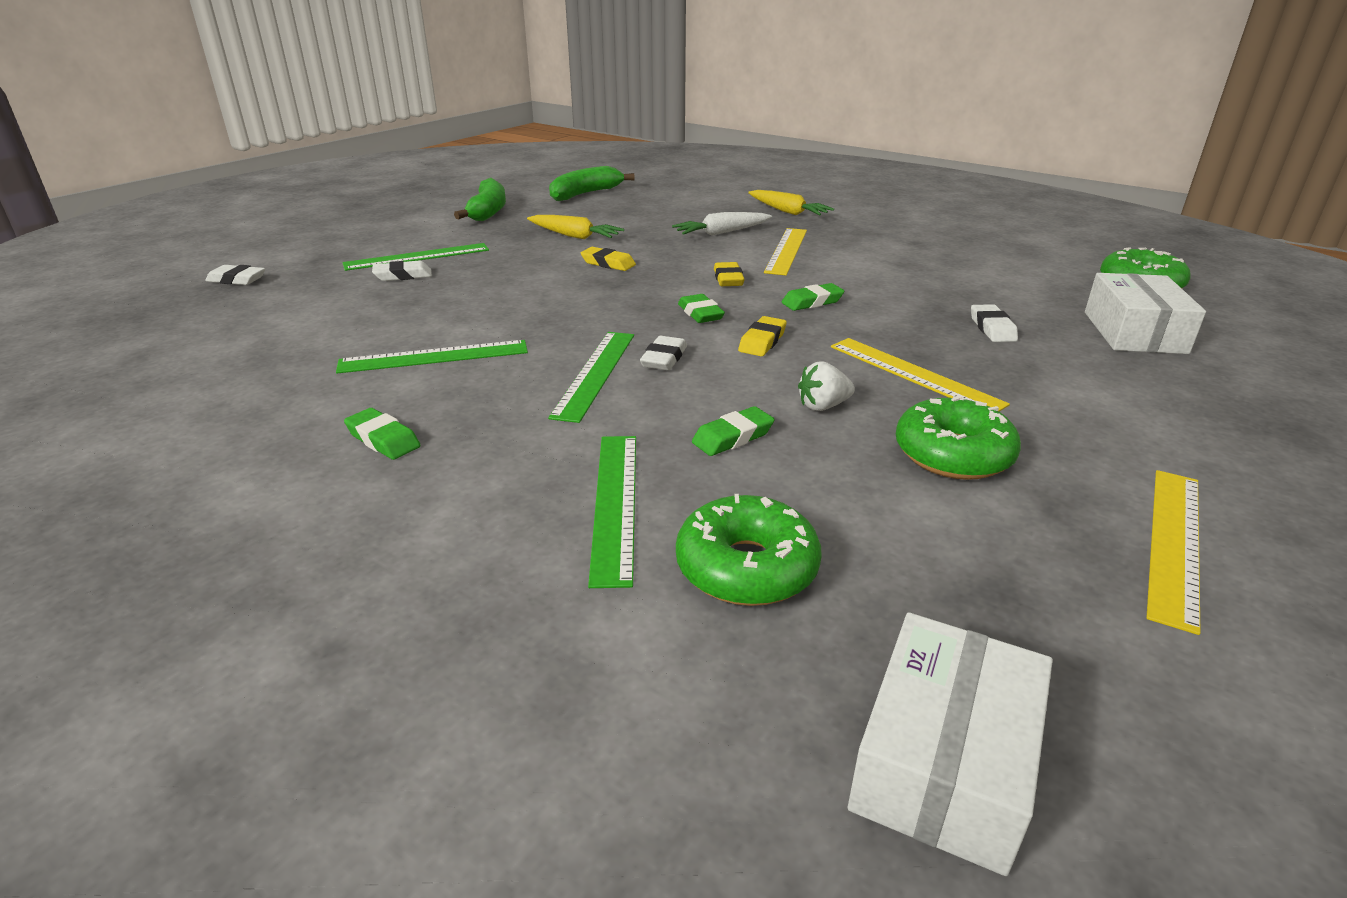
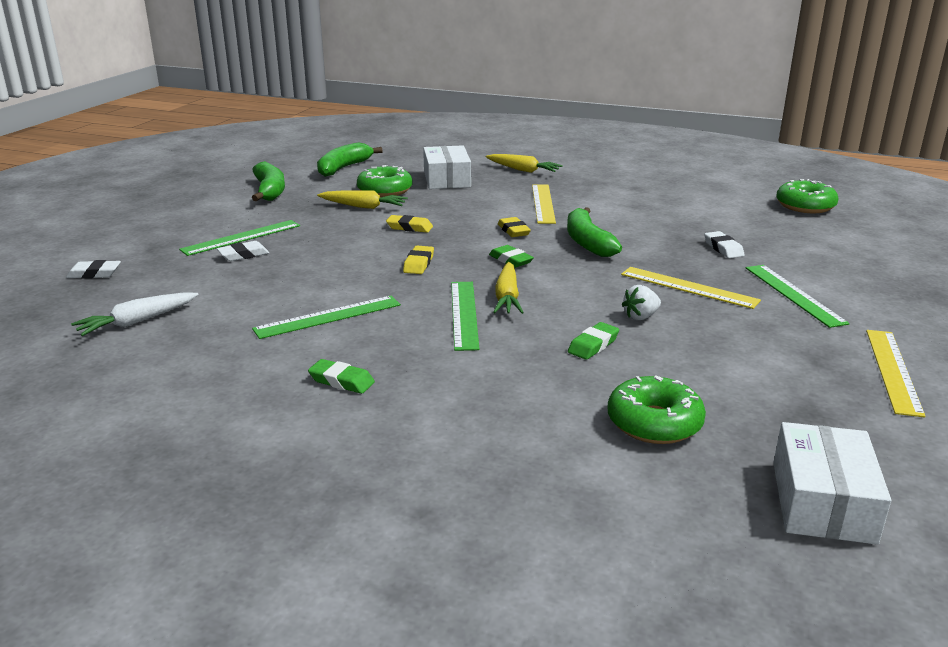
camera: 15 degrees left, 5 degrees down
green ruler [588,436,636,588] -> green ruler moved to [746,265,849,328]
white eraser [640,336,687,370] -> yellow carrot [493,262,524,314]
white carrot [672,212,772,236] -> white carrot moved to [71,292,198,336]
yellow eraser [738,316,787,356] -> yellow eraser moved to [403,246,434,274]
green eraser [782,283,844,311] -> green banana [567,207,622,257]
green donut [896,396,1021,480] -> green donut moved to [357,165,412,197]
white box [1085,273,1206,354] -> white box moved to [423,145,471,189]

